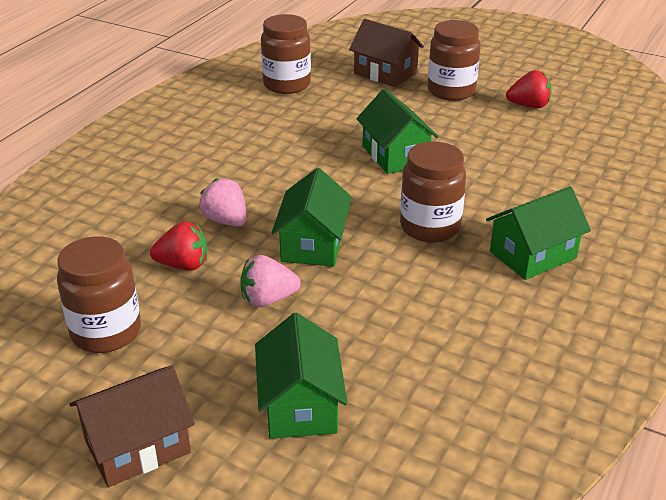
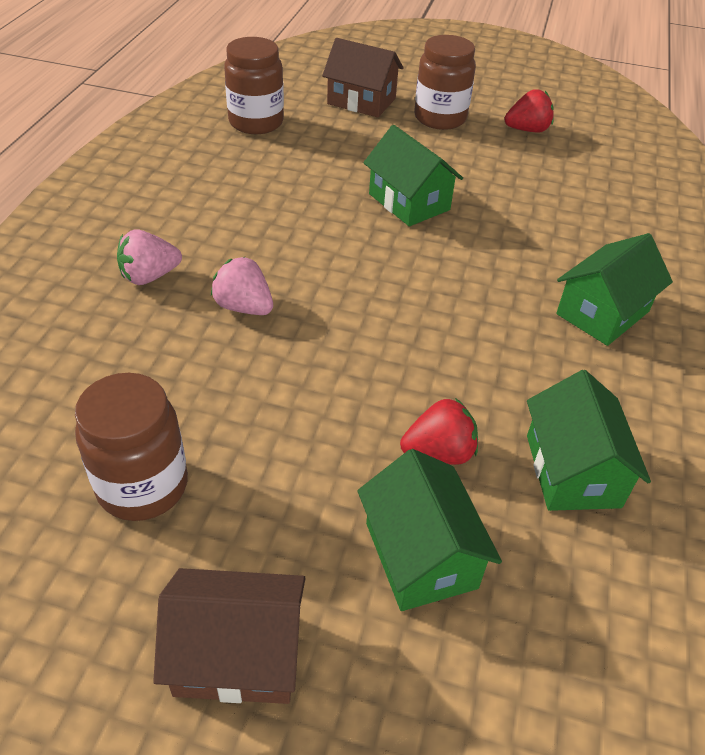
camera: 15 degrees left, 10 degrees up
brown house [69,366,195,487] -> brown house turned 45 degrees clockwise [153,568,306,704]
red strawberry [150,221,207,271] -> red strawberry moved to [400,398,478,465]
pink strawberry [240,255,301,307] -> pink strawberry moved to [117,229,182,285]
green house [271,168,352,267] -> green house moved to [527,370,651,511]
brown jar [400,141,466,243] -> none

